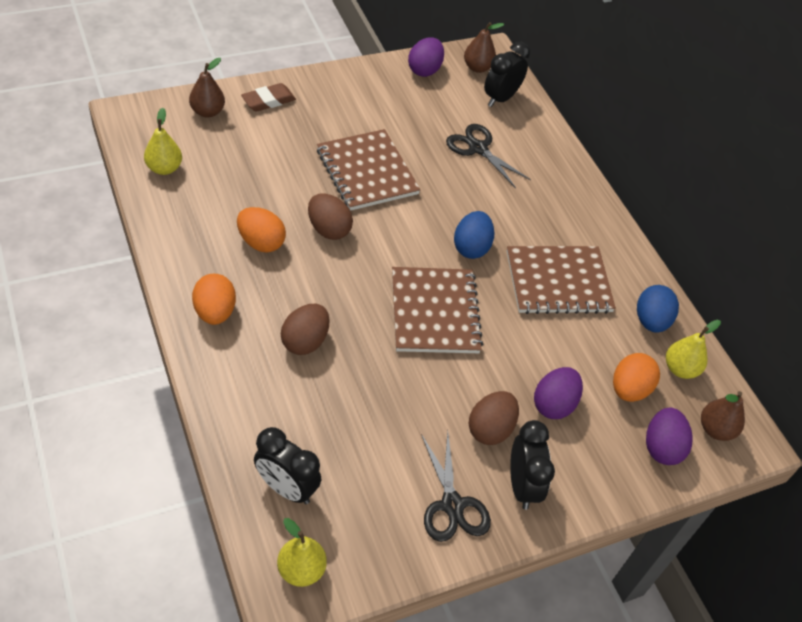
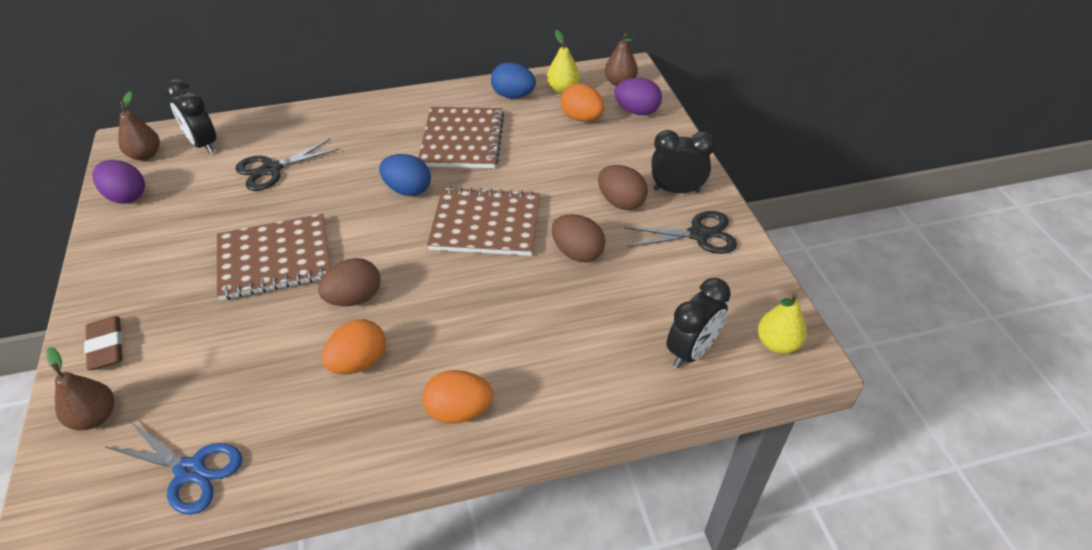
camera: 75 degrees left, 5 degrees down
yellow pear [144,108,182,175] -> blue scissors [106,420,242,515]
brown egg [281,304,329,355] -> brown egg moved to [552,214,605,262]
purple egg [534,367,583,419] -> none

